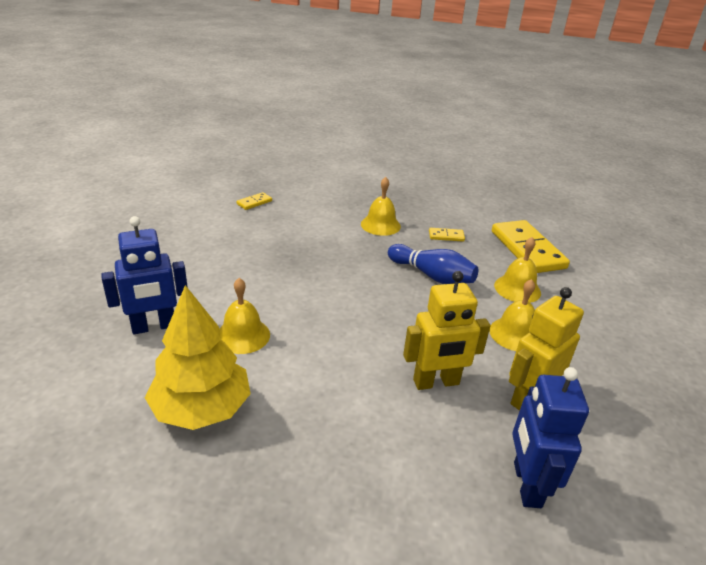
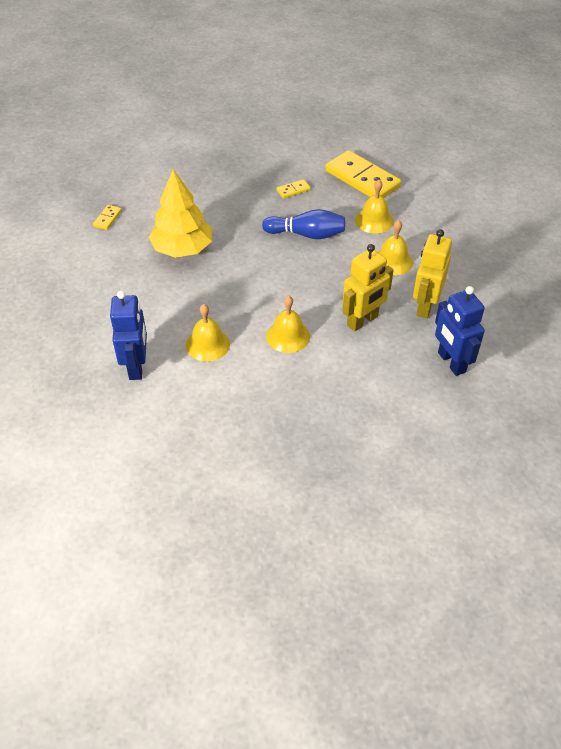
camera: 25 degrees left, 15 degrees up
blue robot [101,216,188,334] -> blue robot turned 45 degrees counterclockwise [110,291,147,380]
yellow tree [145,285,251,430] -> yellow tree moved to [149,169,212,258]
yellow bell [361,177,401,236] -> yellow bell moved to [266,295,310,353]

